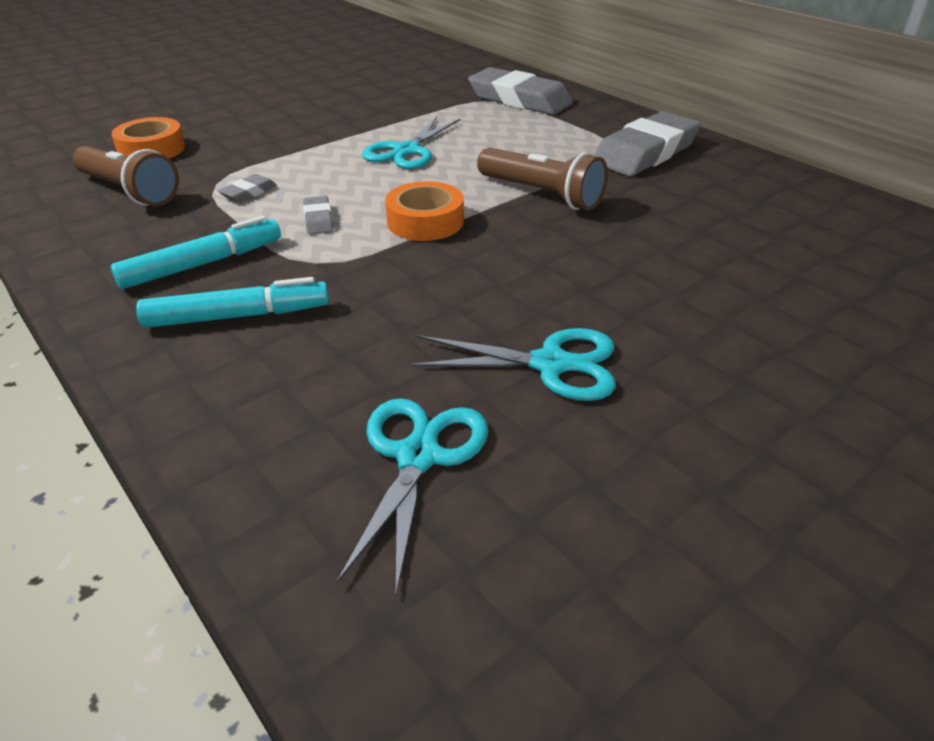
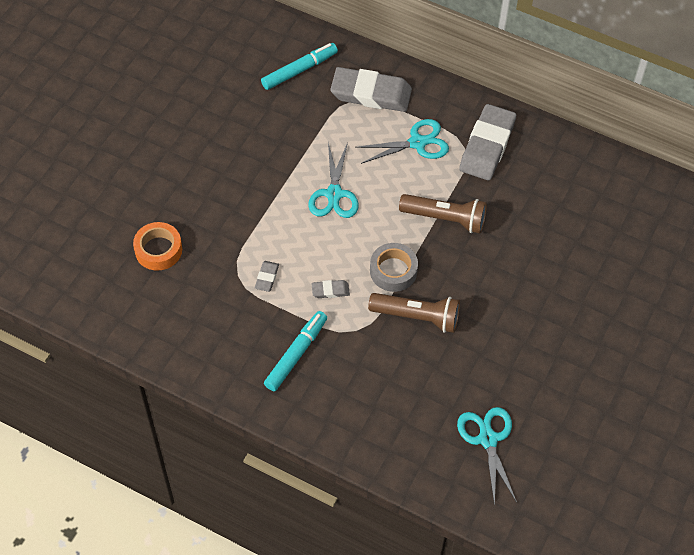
camera: 25 degrees left, 20 degrees up
brown flashlight [73,146,179,206] -> brown flashlight moved to [368,293,460,333]
turquoise marker [136,277,329,328] -> turquoise marker moved to [261,43,338,90]
grey eraser [303,196,333,235] -> grey eraser turned 60 degrees counterclockwise [311,280,350,298]
orange tape [385,181,464,241] -> grey tape [370,243,418,292]
turquoise scissors [409,328,616,401] -> turquoise scissors moved to [355,119,449,164]

